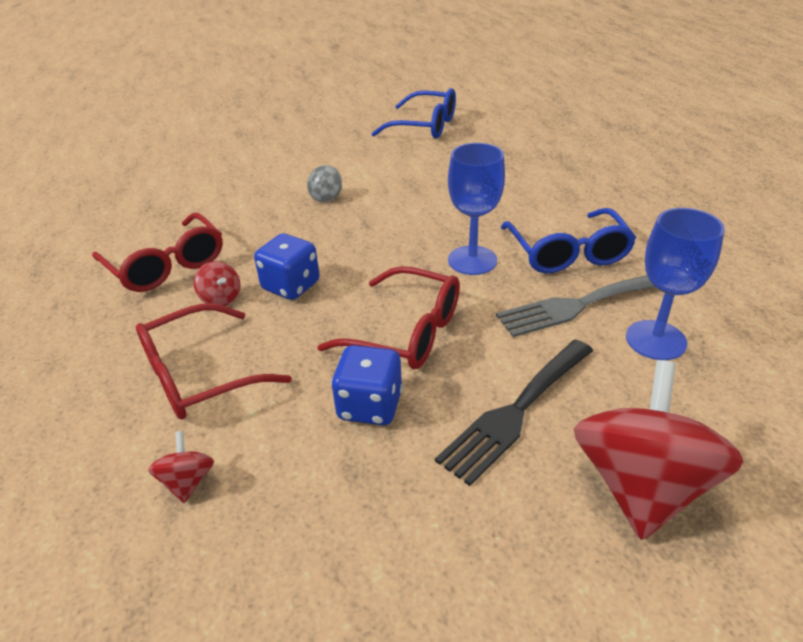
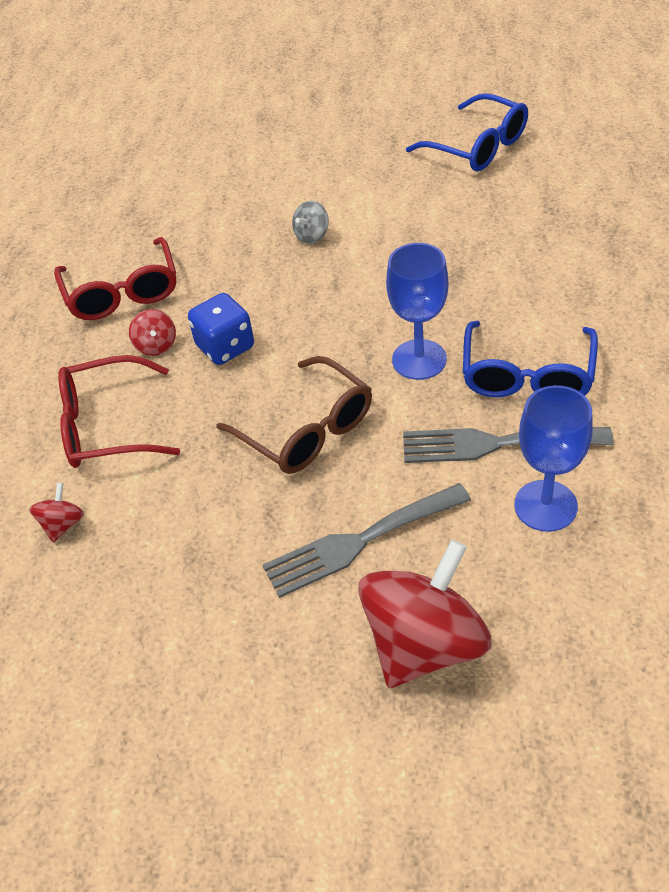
camera: 25 degrees right, 10 degrees up
red glasses [317,266,460,369] -> brown glasses [216,356,372,474]
blue dice [331,345,403,425] -> none
black fork [435,339,593,486] -> grey fork [263,483,471,598]

